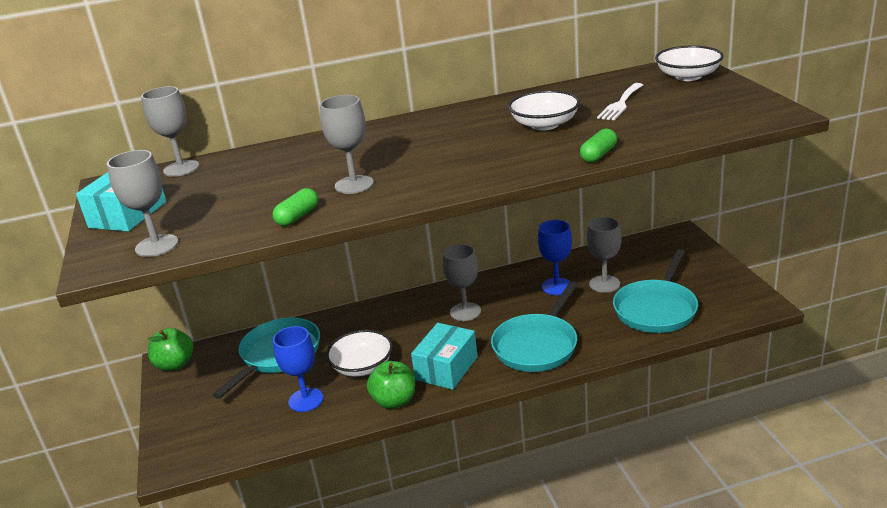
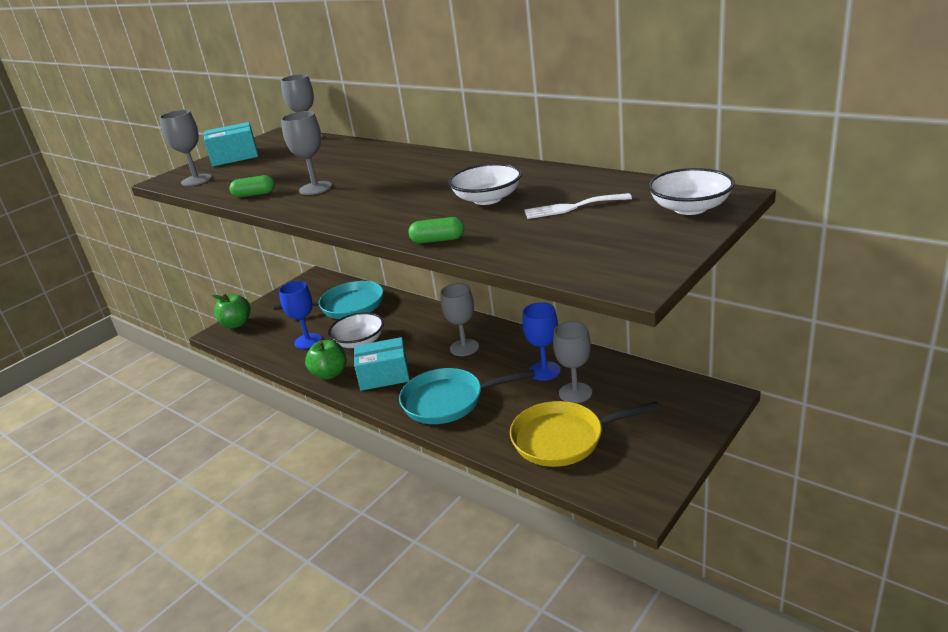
camera: 55 degrees right, 0 degrees up
green apple [147,328,194,371] -> green apple moved to [211,294,251,328]
turquoise pan [613,249,698,333] -> yellow pan [510,401,660,467]

